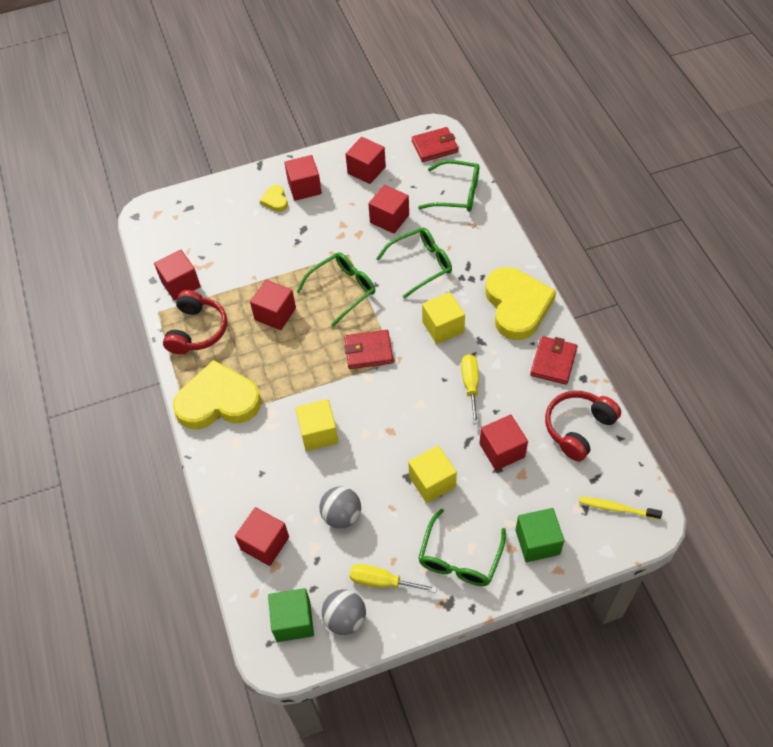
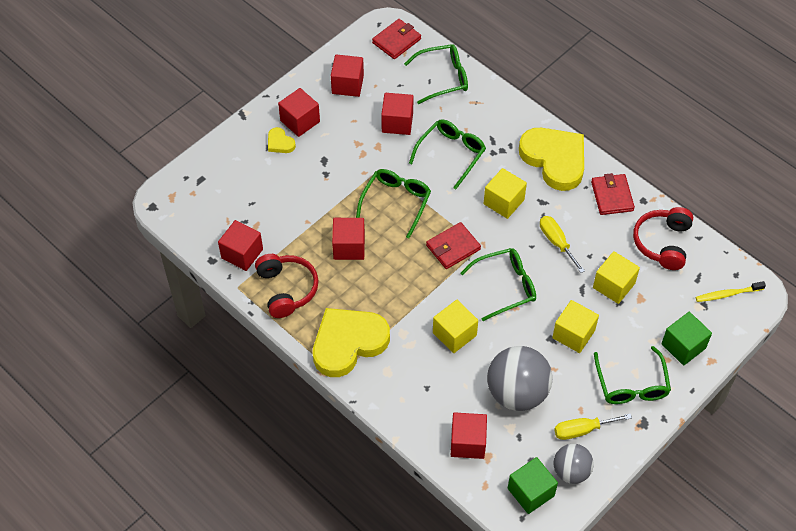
camera: 30 degrees left, 0 degrees up
grey ball [319,486,361,528] -> grey ball [487,346,552,411], size x1.68
red cube [479,415,528,470] -> yellow cube [593,251,640,304]
none -> green glasses [460,248,536,321]

